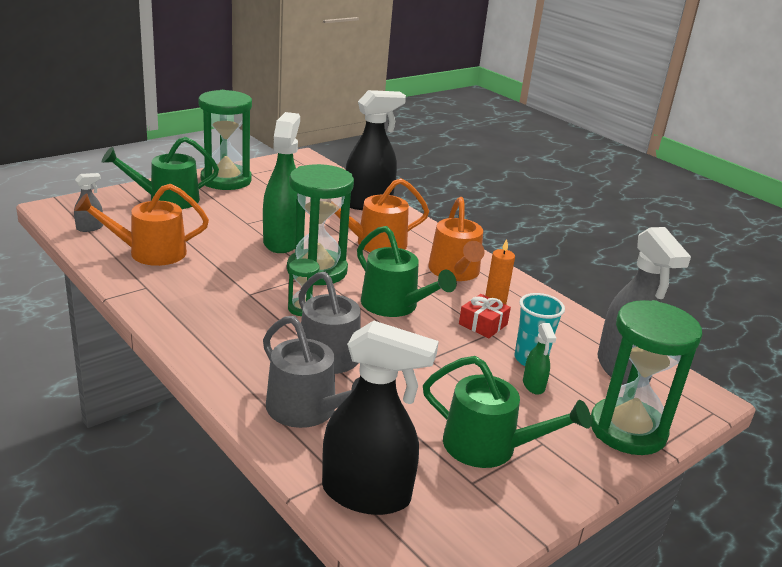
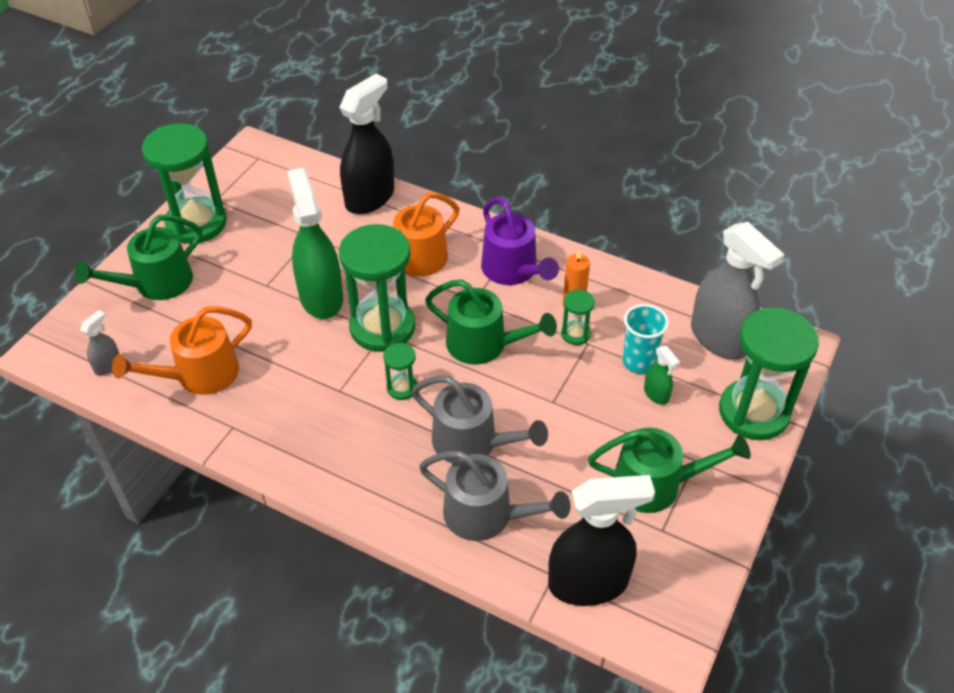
camera: 20 degrees left, 20 degrees up
orange watering can [428,197,485,281] -> purple watering can [481,197,559,285]
red gift [459,294,511,338] -> green hourglass [561,290,595,345]

